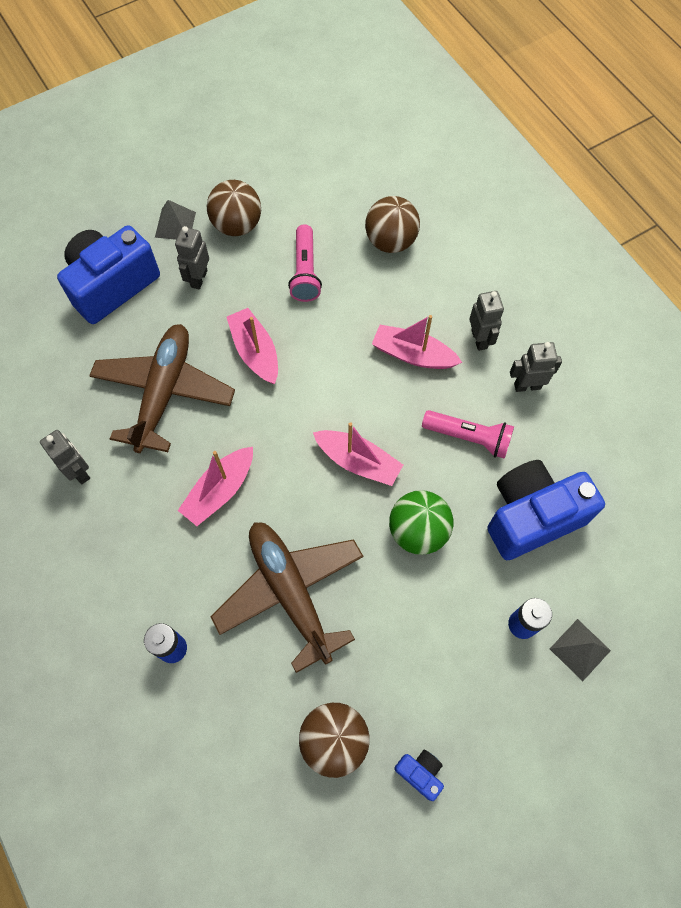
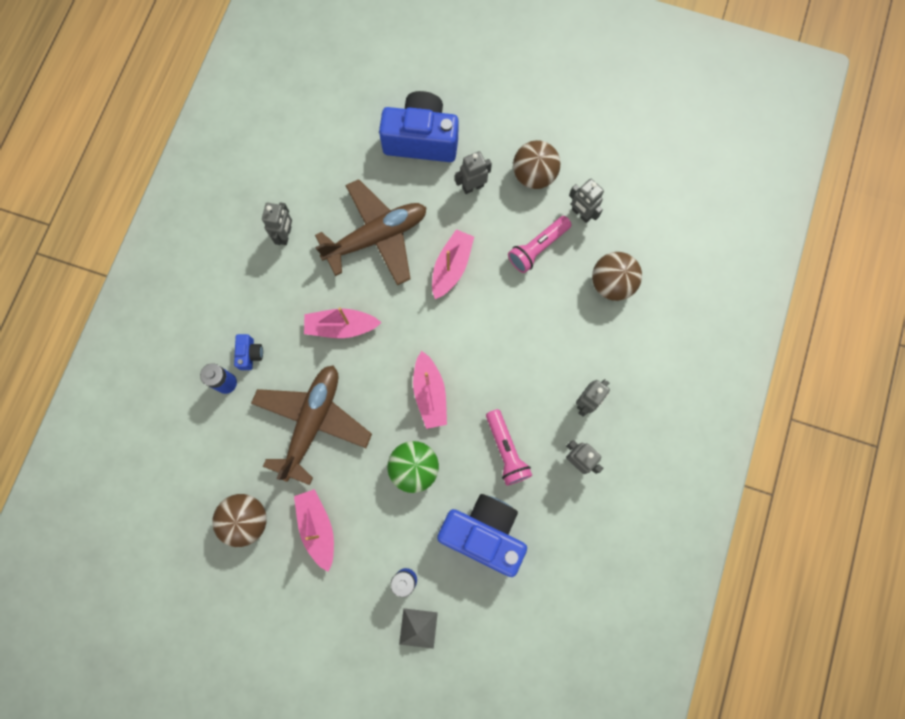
camera: 50 degrees right, 10 degrees up
grey pyramid [155,200,196,240] -> none
pink boat [372,315,462,369] -> pink boat moved to [294,489,334,572]
blue camera [394,750,444,801] -> blue camera moved to [234,334,263,370]
none -> grey robot [569,178,604,223]

